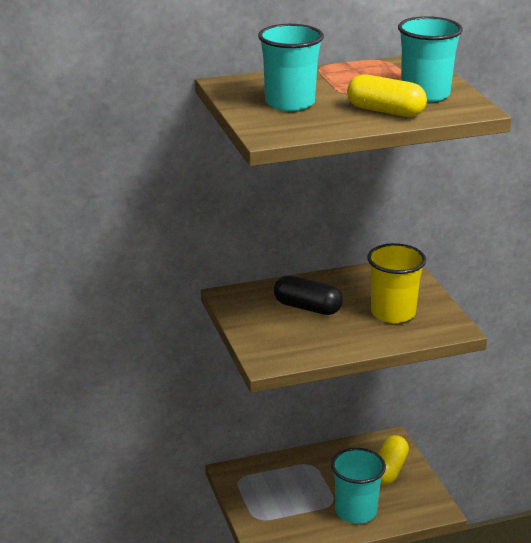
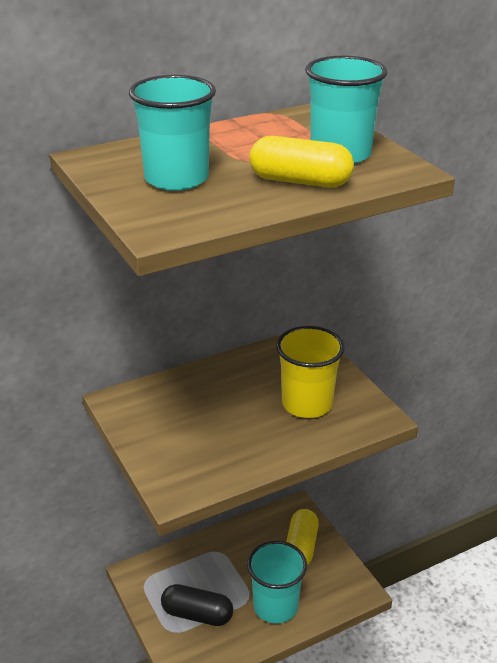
camera: 10 degrees left, 5 degrees up
black capsule [274,276,343,315] -> black capsule moved to [161,584,233,626]

